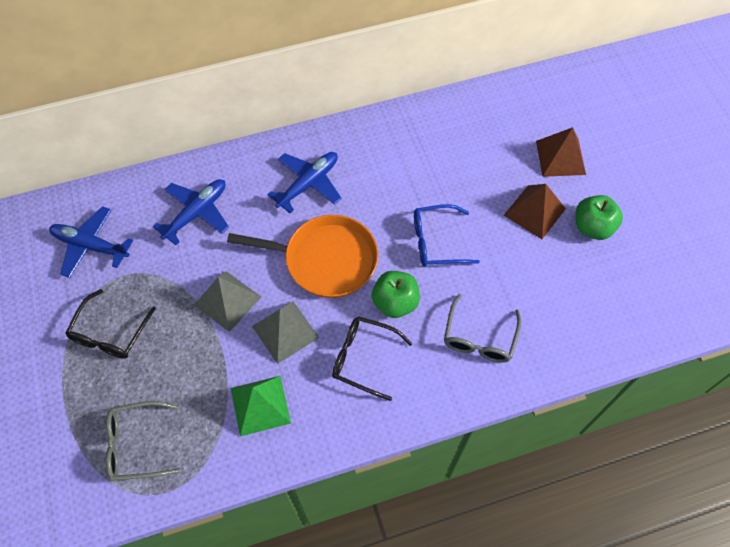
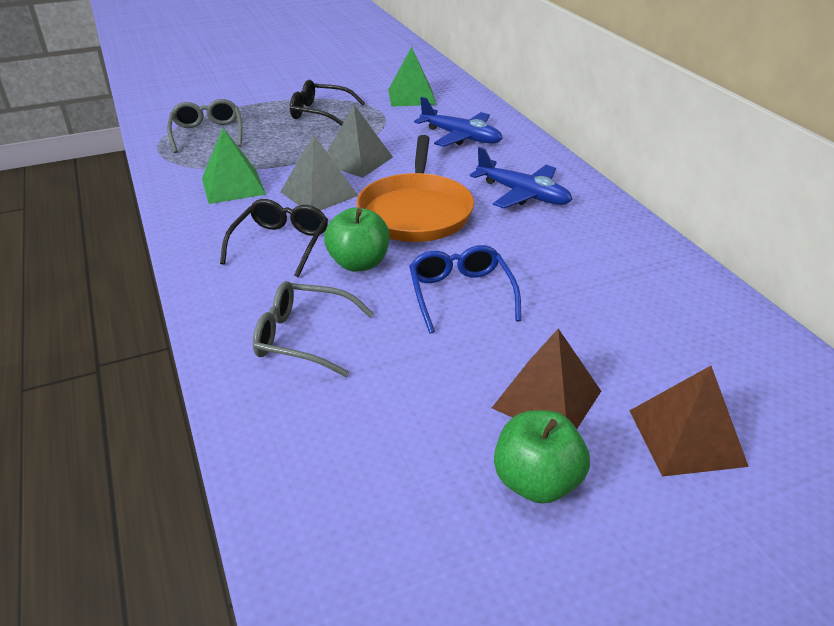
camera: 85 degrees right, 25 degrees down
blue plane [49,206,133,278] -> green pyramid [388,47,436,107]

